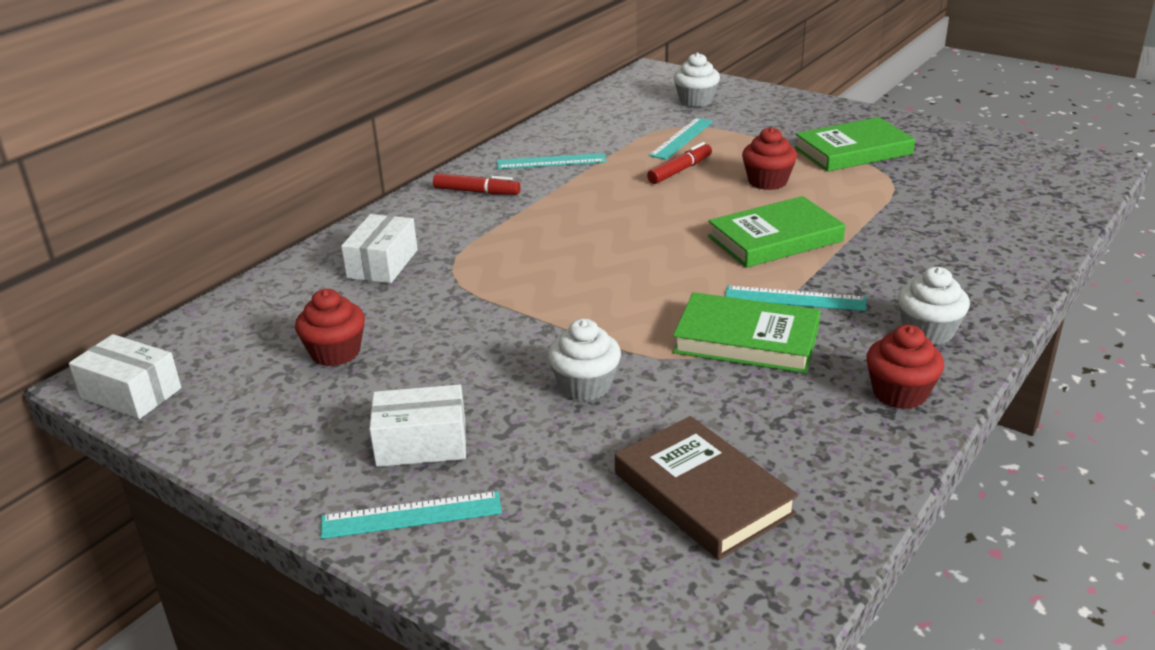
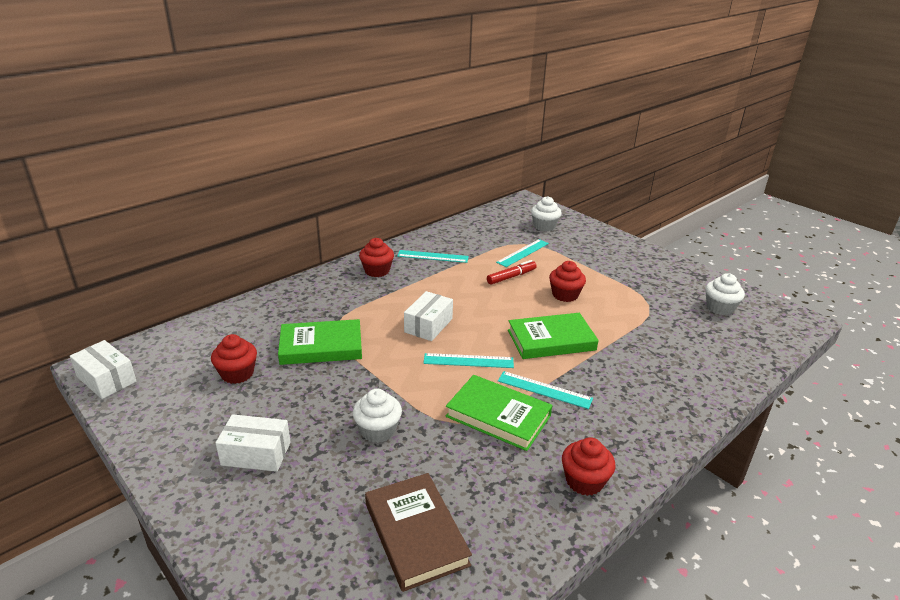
camera: 10 degrees right, 0 degrees up
turquoise ruler [321,491,502,539] -> turquoise ruler moved to [423,353,514,368]
white box [341,214,418,283] -> white box moved to [404,291,453,341]
red marker [433,173,521,195] -> red cupcake [359,238,394,277]
green book [794,117,915,172] -> green book moved to [278,319,362,365]
white cupcake [898,267,970,345] -> white cupcake moved to [706,273,745,315]

